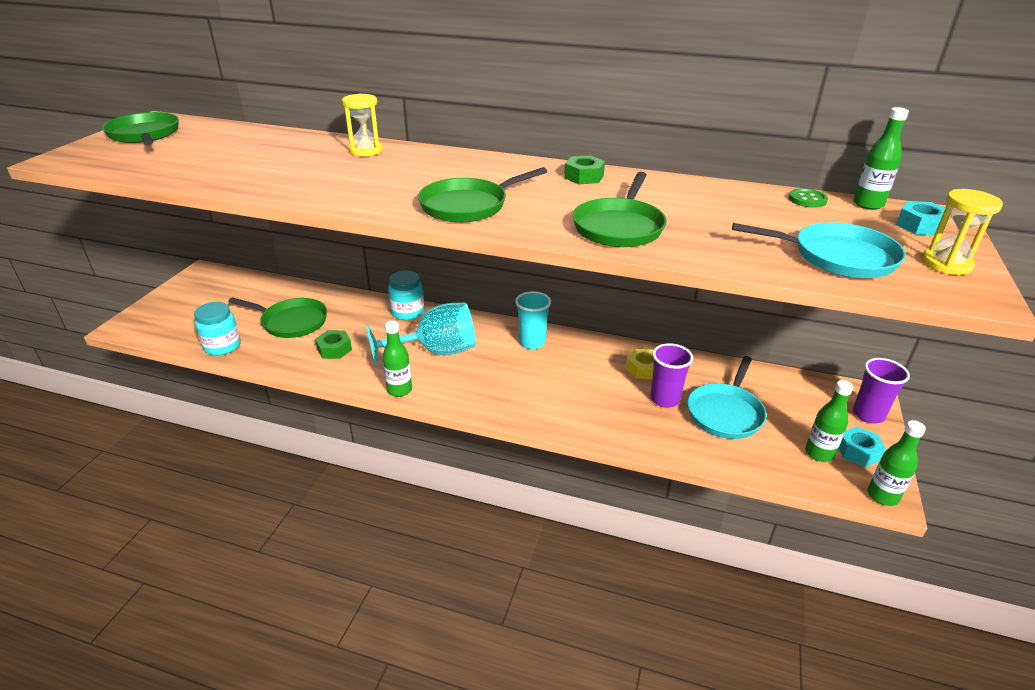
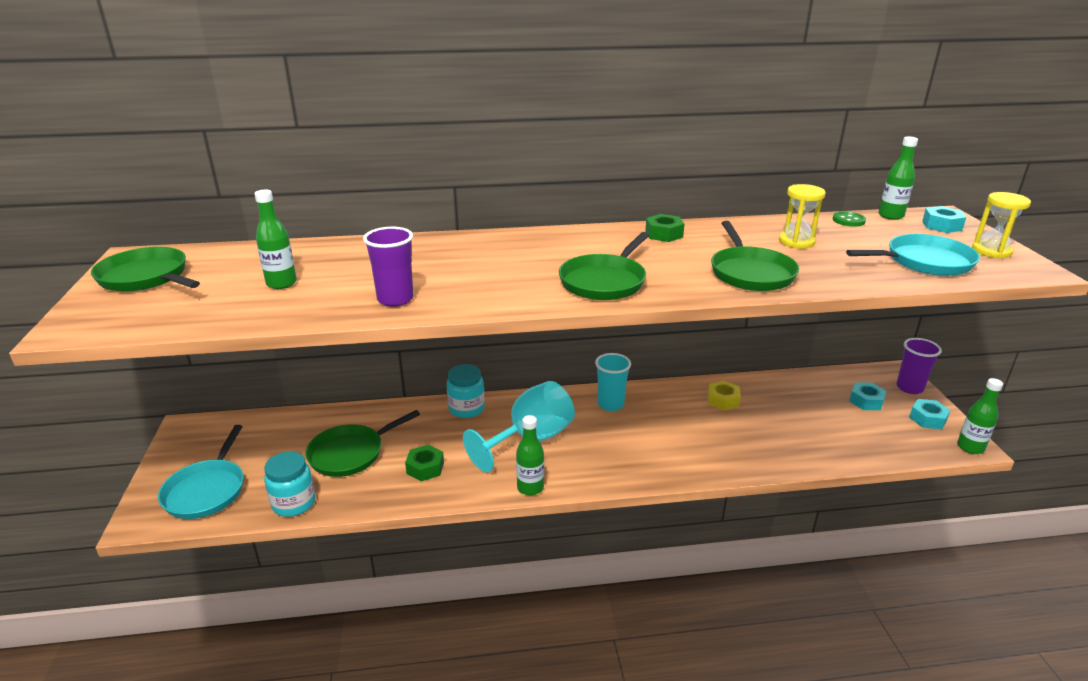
camera: 25 degrees left, 5 degrees down
green pan [228,297,327,338] -> green pan turned 150 degrees clockwise [305,410,420,477]
yellow hourglass [342,93,383,156] -> yellow hourglass moved to [779,184,826,249]
purple cup [650,343,693,408] -> purple cup moved to [363,227,414,307]
turquoise pan [687,356,767,439] -> turquoise pan moved to [158,425,244,519]
green bottle [805,380,853,462] -> green bottle moved to [255,190,297,289]
none -> turquoise nut [849,383,886,410]

